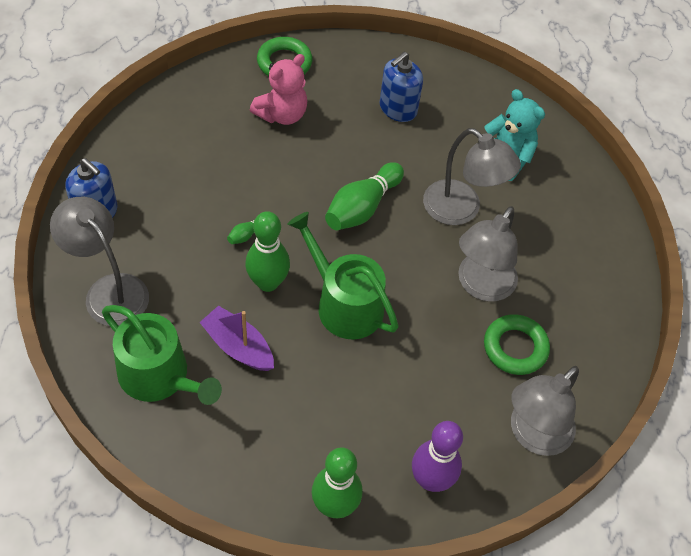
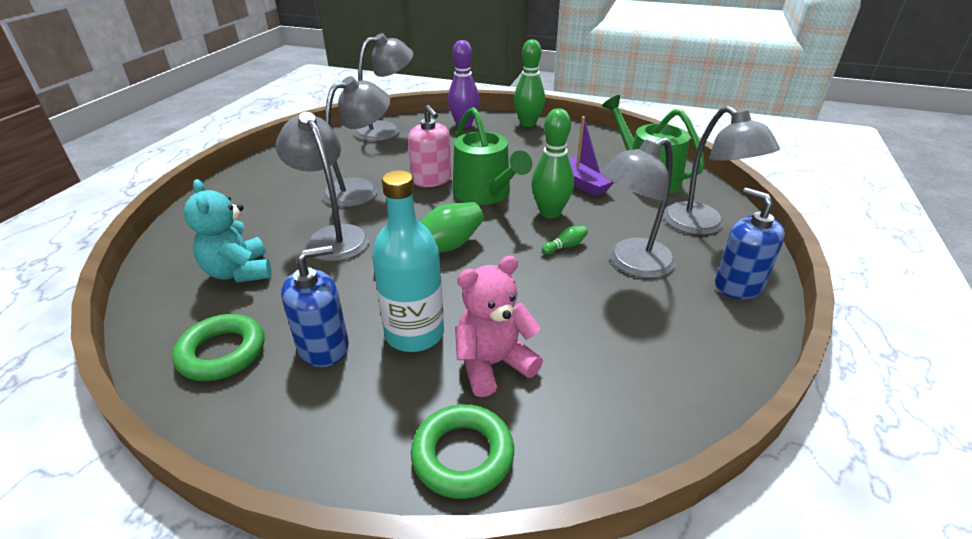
camera: 160 degrees left, 20 degrees down
green ring [484,314,550,375] -> green ring moved to [172,314,264,381]
none -> turquoise bottle [372,170,444,352]
none -> pink soap dispenser [408,105,451,187]
none -> grey lamp [600,137,676,278]

